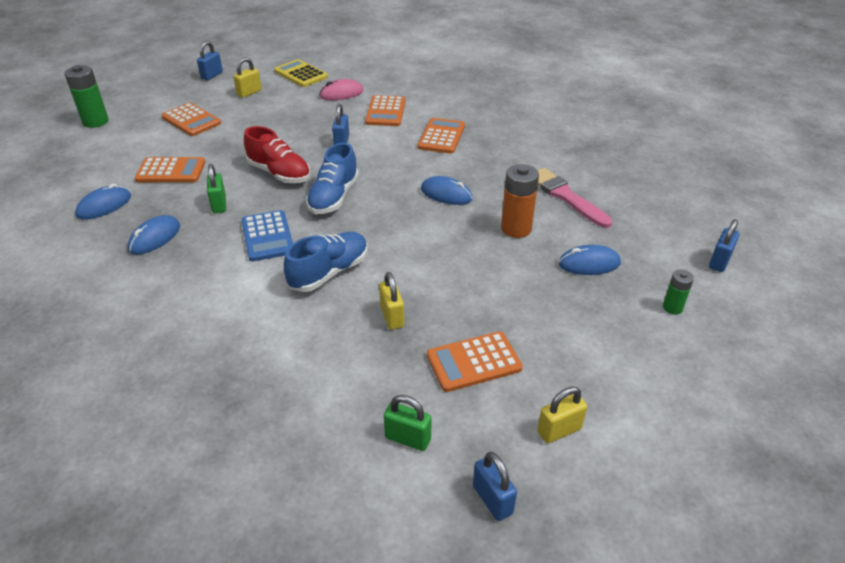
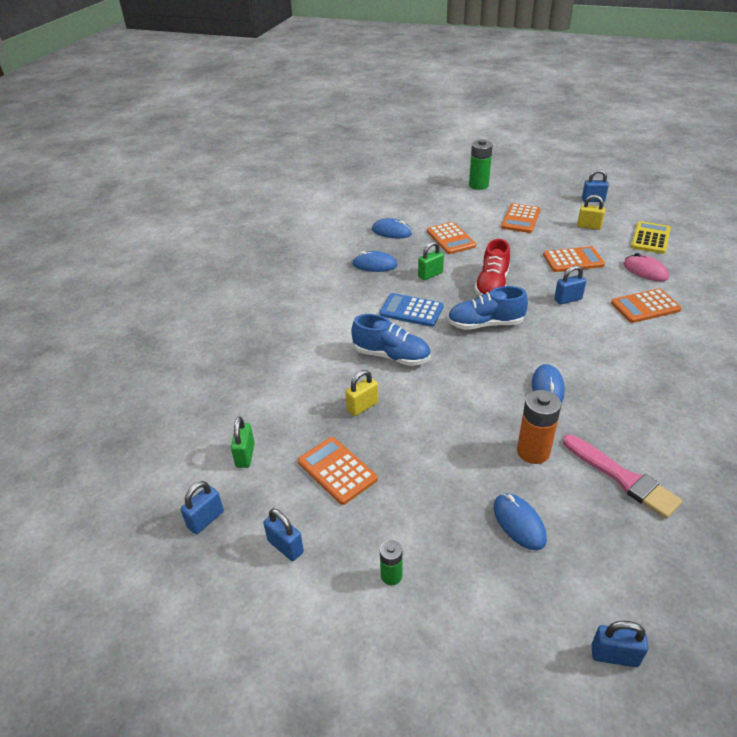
camera: 70 degrees right, 0 degrees up
blue calculator [241,210,293,262] -> blue calculator turned 60 degrees clockwise [379,293,444,327]
orange calculator [418,118,465,154] -> orange calculator moved to [543,246,605,272]
pink brush [537,168,612,228] -> pink brush turned 105 degrees clockwise [563,434,683,519]
yellow padlock [537,386,587,443] -> blue padlock [263,509,304,561]
green battery [663,270,694,314] -> green battery moved to [380,540,402,585]

